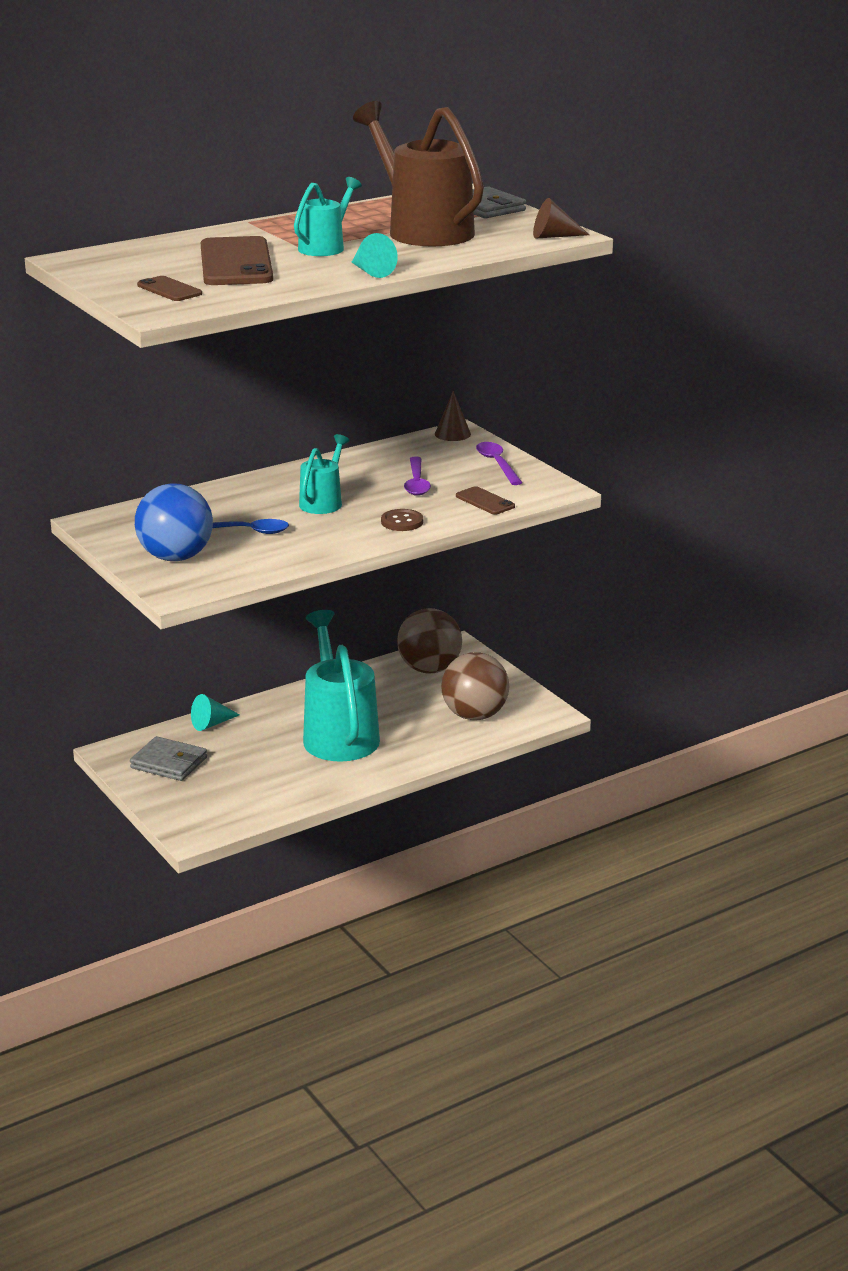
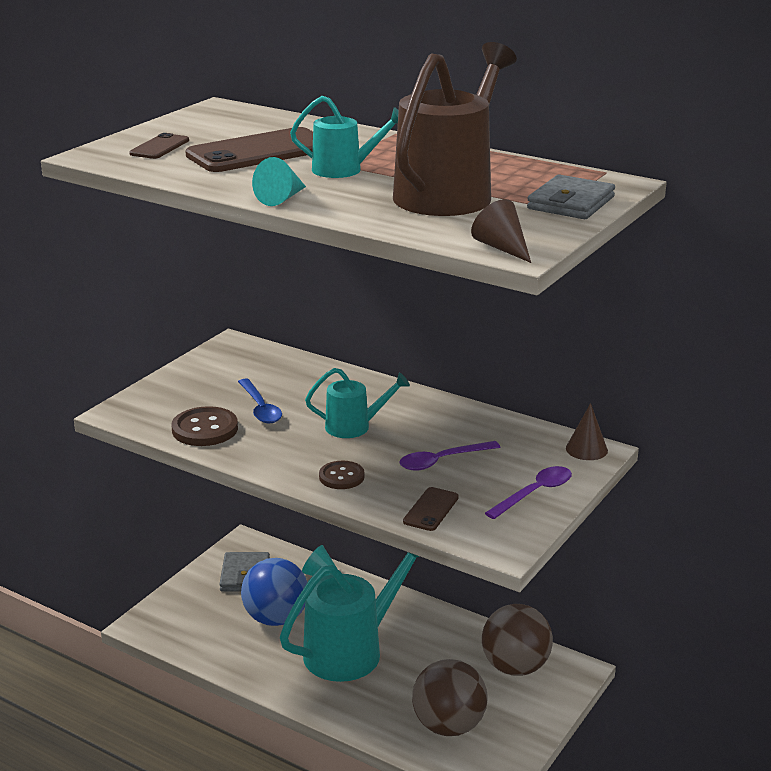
camera: 65 degrees right, 0 degrees up
blue ball [135,483,213,561] -> blue ball moved to [241,558,307,626]
none -> brown button [171,406,238,446]

